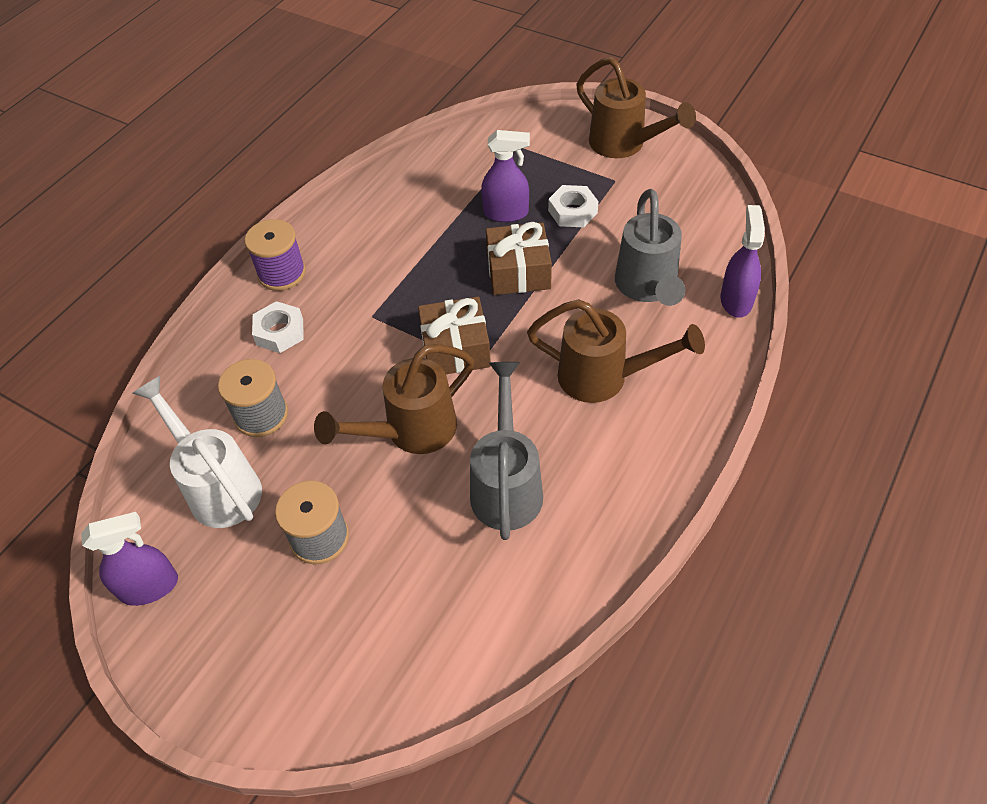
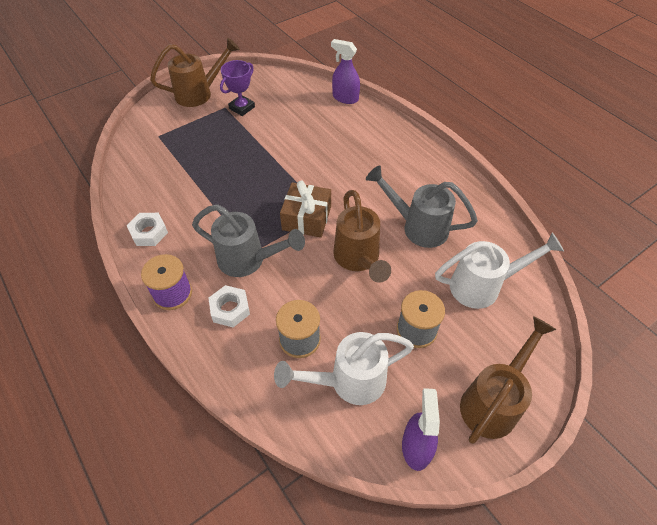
camera: 70 degrees left, 0 degrees up
purple spray bottle [481,130,530,222] -> none
brown gift [486,222,552,295] -> none
brown watering can [527,299,705,403] -> brown watering can moved to [460,316,556,444]
white nut [548,185,598,227] -> white nut moved to [126,213,168,246]
grey watering can [615,189,685,306] -> grey watering can moved to [192,204,305,277]
none -> purple trophy [220,60,255,116]
none -> white watering can [435,232,564,309]

